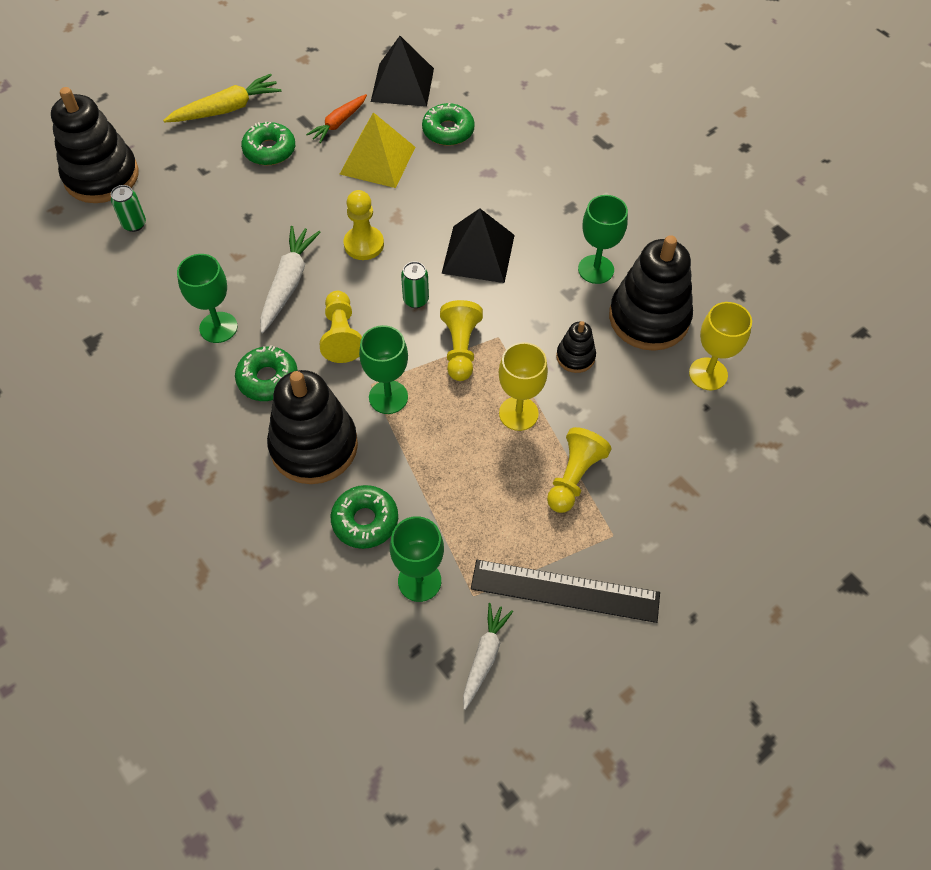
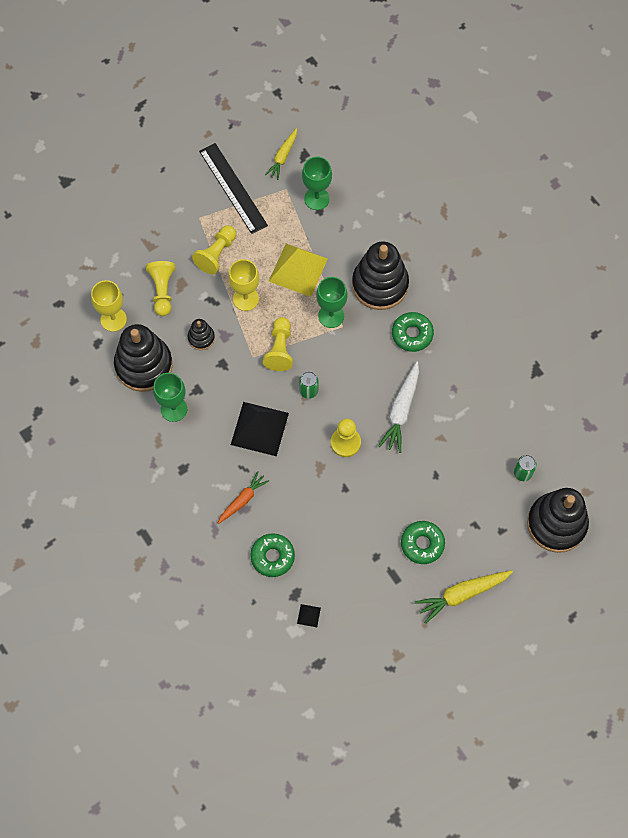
camera: 175 degrees left, 10 degrees up
green goblet [177,254,238,343] -> none
orange carrot [306,94,367,143] -> orange carrot moved to [218,471,269,524]
yellow pawn [320,291,362,363] -> yellow pawn moved to [146,261,175,316]
green donut [331,485,398,549] -> none
yellow pyramid [340,112,415,188] -> yellow pyramid moved to [269,244,328,297]
black pyramid [371,36,434,107] -> black pyramid [297,604,321,627], size x0.41
white carrot [463,603,513,710] -> yellow carrot [265,128,297,180]
black ruler [471,560,660,623] -> black ruler turned 45 degrees clockwise [199,143,268,234]

